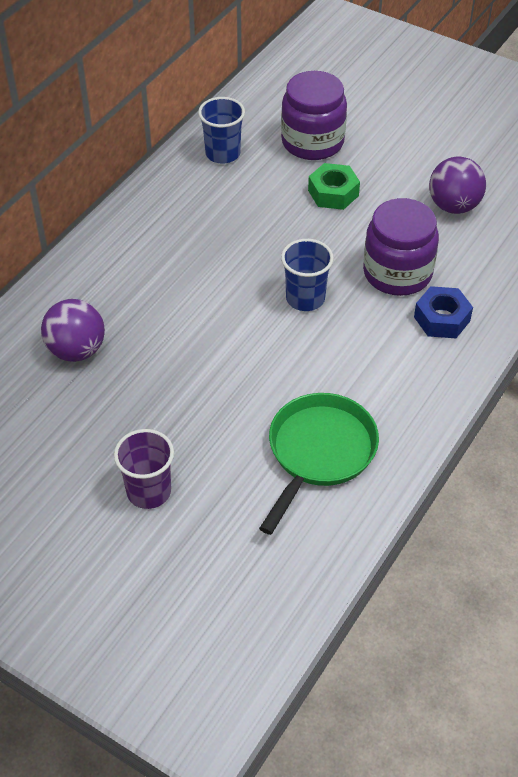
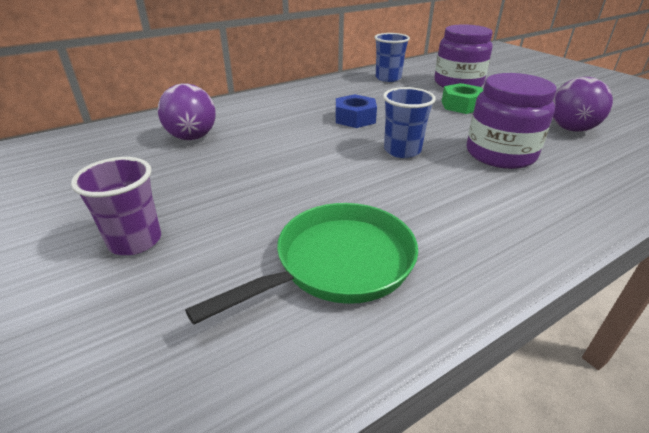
camera: 25 degrees right, 15 degrees down
blue nut [414,286,473,338] -> blue nut moved to [336,94,377,128]

